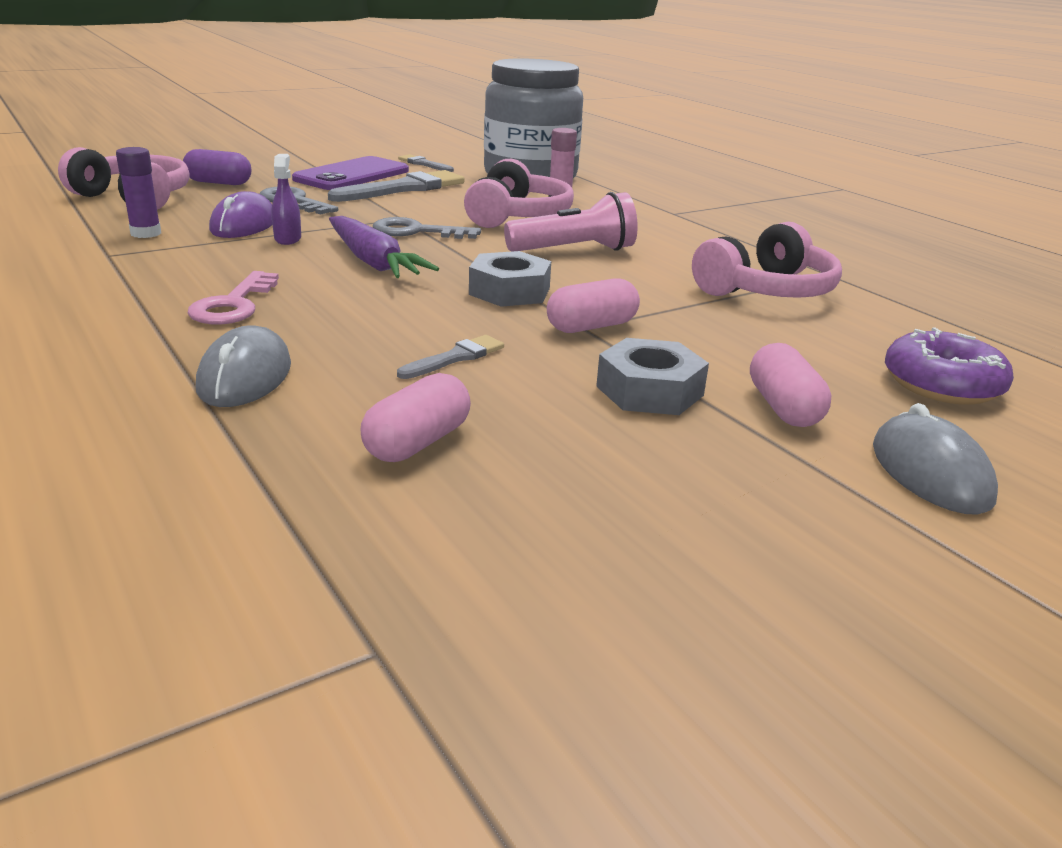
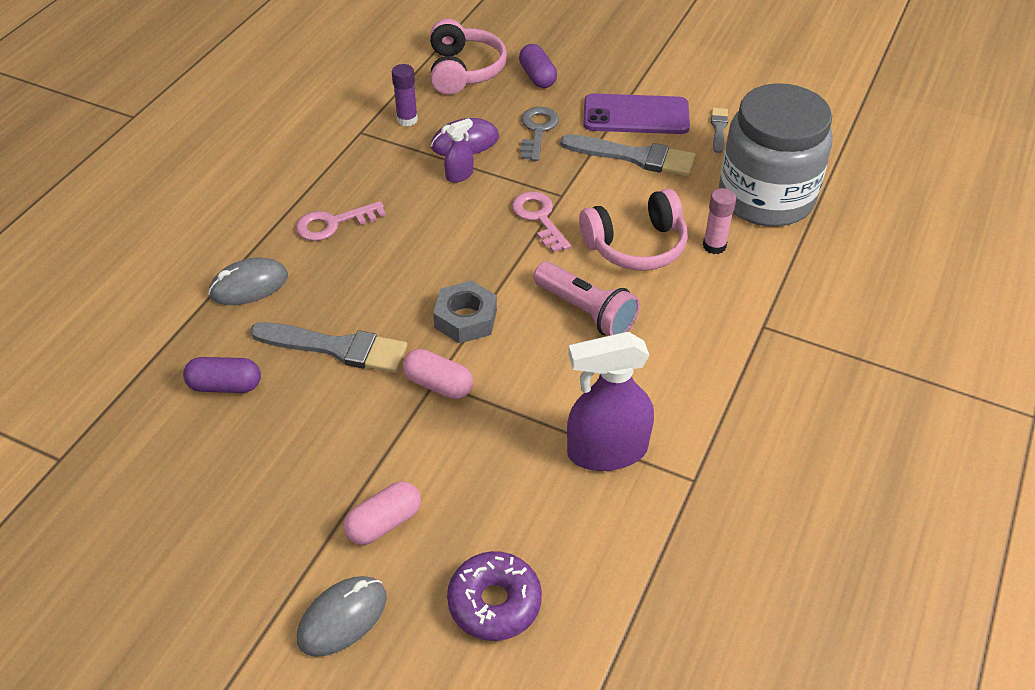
camera: 60 degrees right, 20 degrees up
purple carrot [329,216,439,278] -> none
pink capsule [361,373,471,462] -> purple capsule [183,357,261,393]
grey key [373,217,481,239] -> pink key [512,191,571,253]
grey brush [397,335,504,379] -> grey brush [250,322,408,373], size x1.93
grey nut [596,338,709,415] -> none
pink headphones [692,222,842,298] -> purple spray bottle [567,332,654,471]

